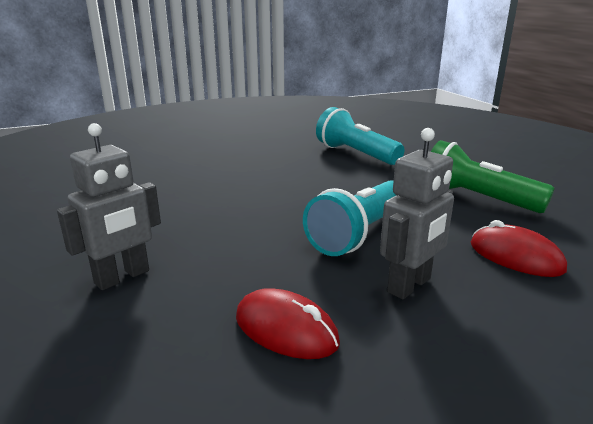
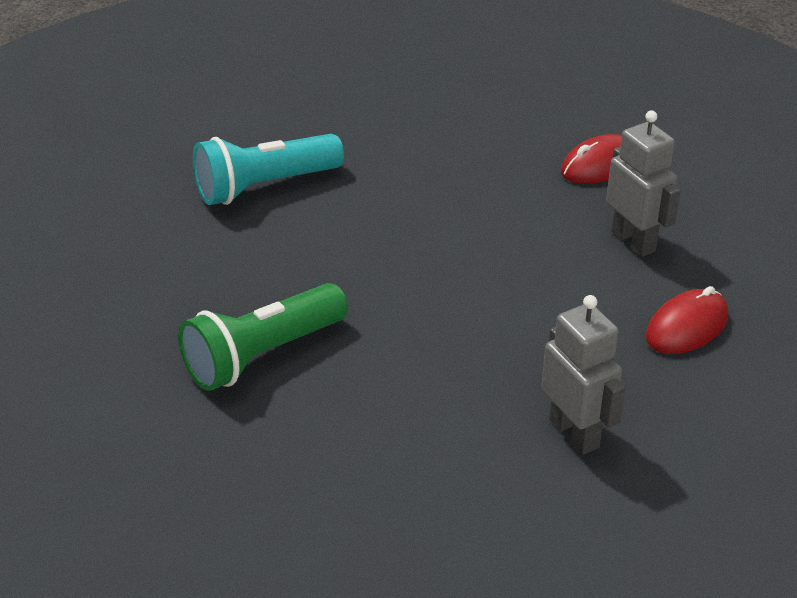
camera: 75 degrees left, 15 degrees up
turquoise flashlight [303,180,396,256] -> none
green flashlight [431,140,555,213] -> green flashlight moved to [178,283,348,391]

